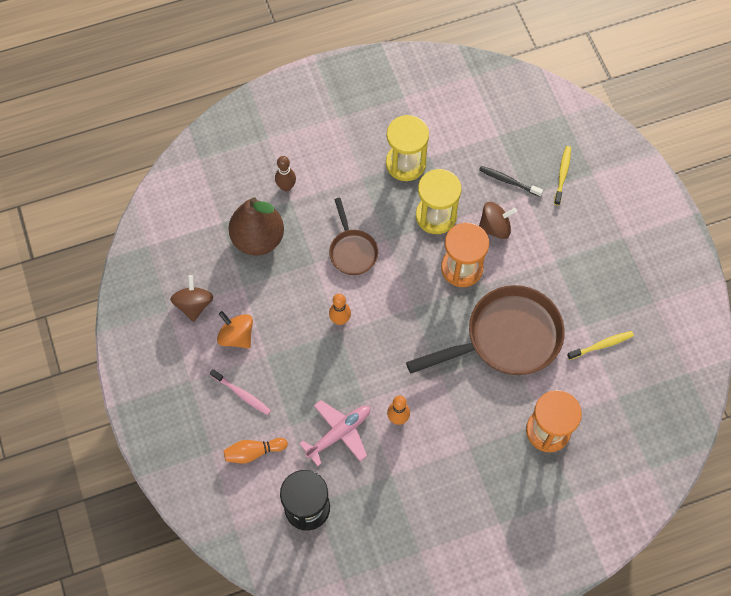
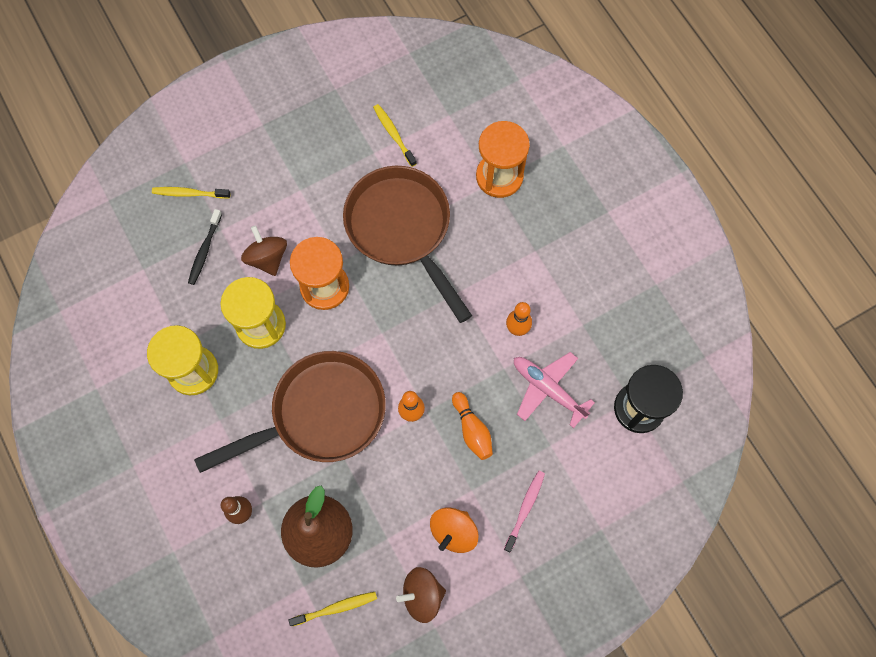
camera: 100 degrees left, 5 degrees up
orange bowling pin [223,438,288,463] -> orange bowling pin moved to [452,392,493,460]
brown pan [329,198,378,275] -> brown pan [194,351,386,473], size x1.88
none -> yellow toothbrush [288,592,377,626]

